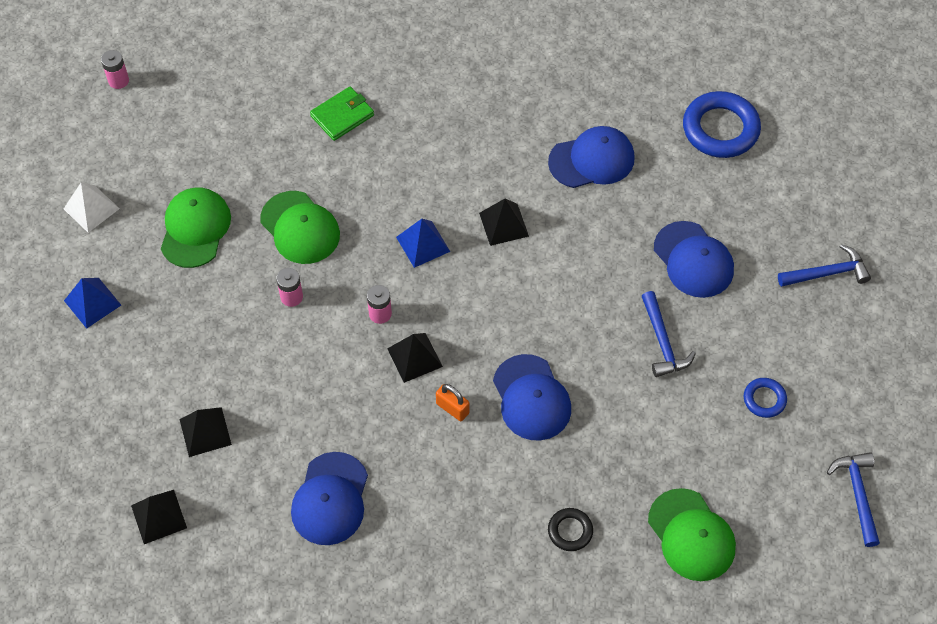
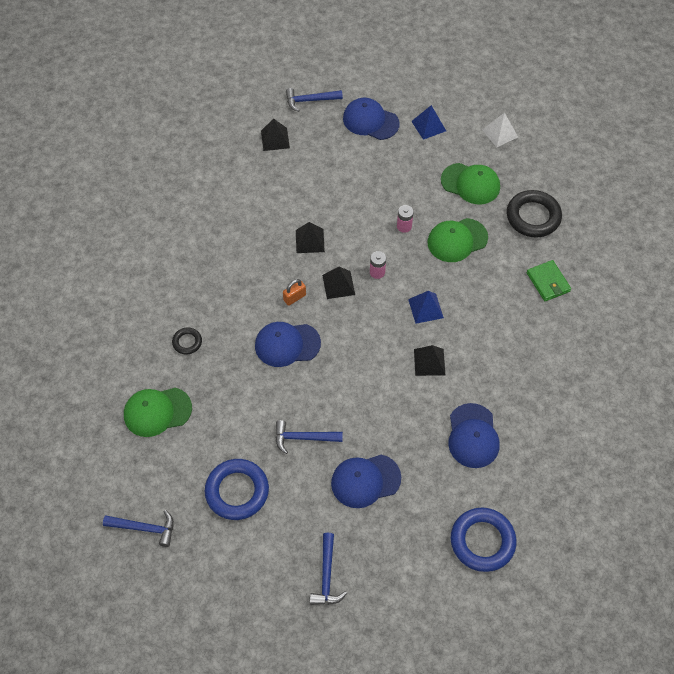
camera: 105 degrees right, 0 degrees up
pink battery [101,50,129,89] -> none
black pyramid [179,407,232,457] -> black pyramid moved to [296,222,325,253]
blue cap [291,452,368,545] -> blue cap moved to [343,97,400,140]
blue ring [744,378,787,418] -> blue ring [205,459,269,520], size x1.98
none -> blue hammer [286,88,343,112]
none -> black ring [507,190,562,238]

